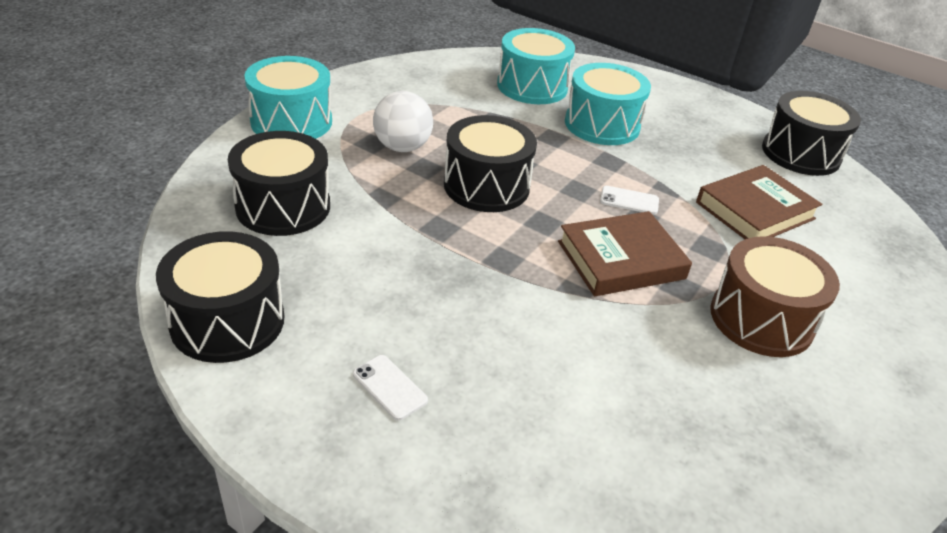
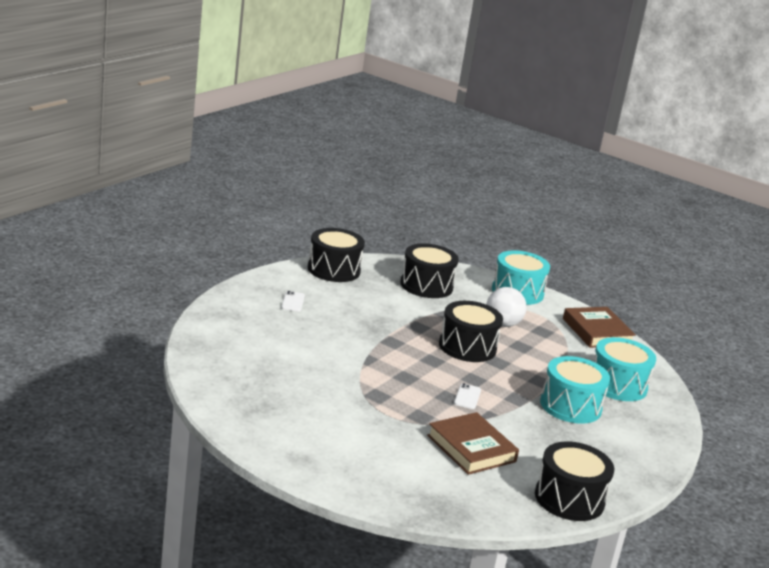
camera: 90 degrees right, 15 degrees down
white phone [353,355,428,420] -> white phone turned 45 degrees counterclockwise [281,291,305,312]
brown book [558,211,692,296] -> brown book moved to [563,307,636,348]
brown drum [710,236,840,357] -> none

